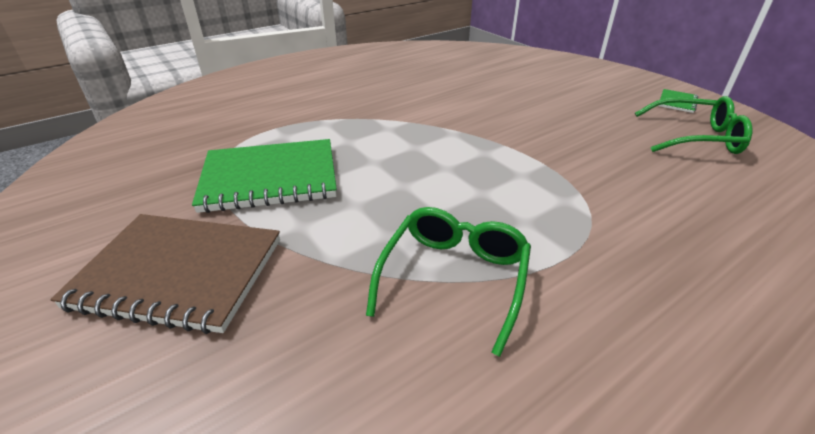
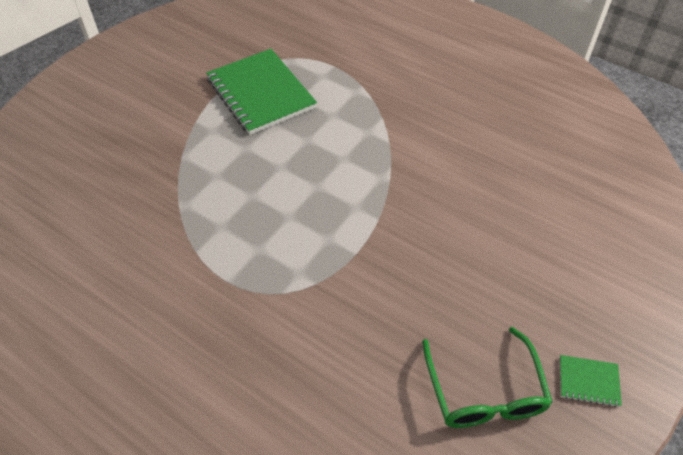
camera: 70 degrees right, 15 degrees up
brown notebook [50,214,280,334] -> none
green glasses [366,207,531,357] -> none

